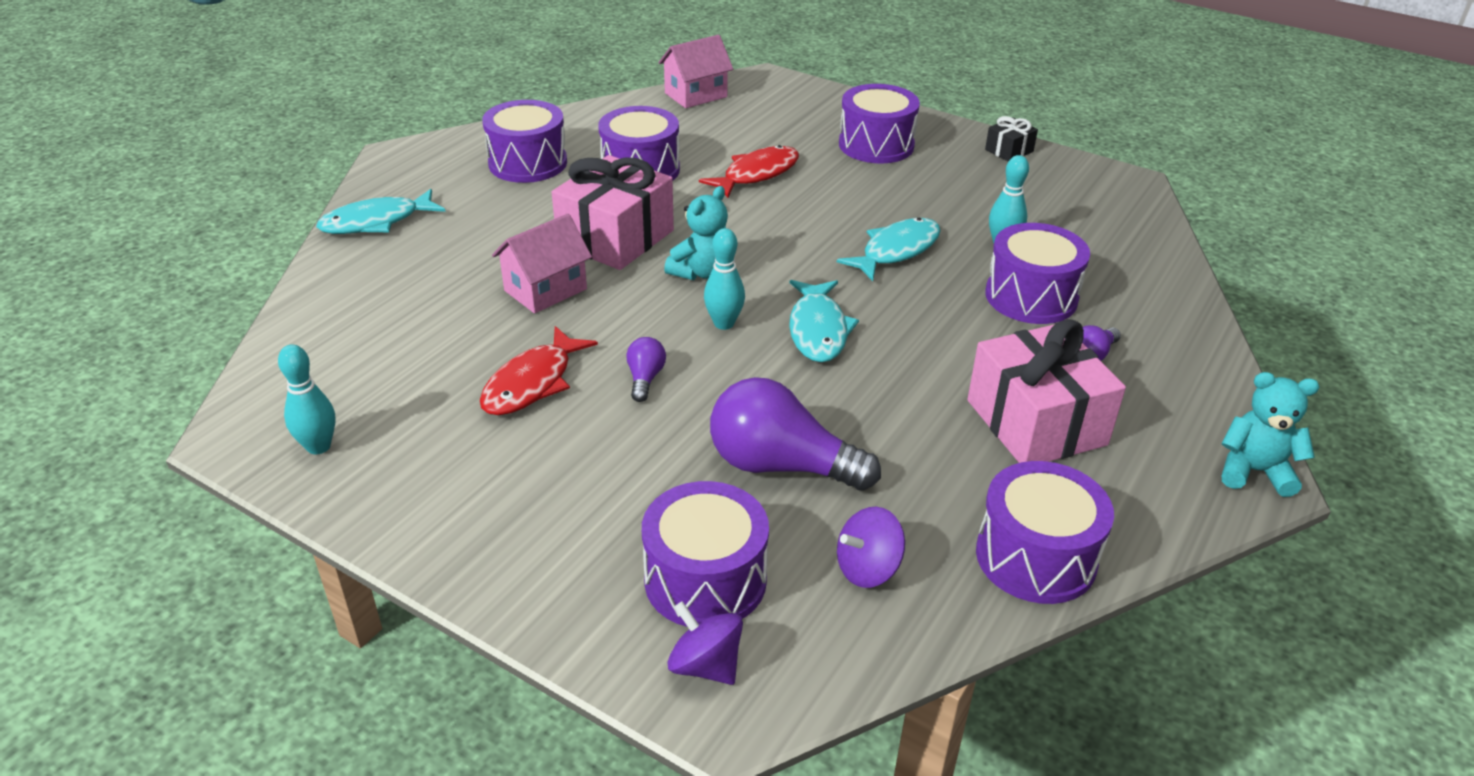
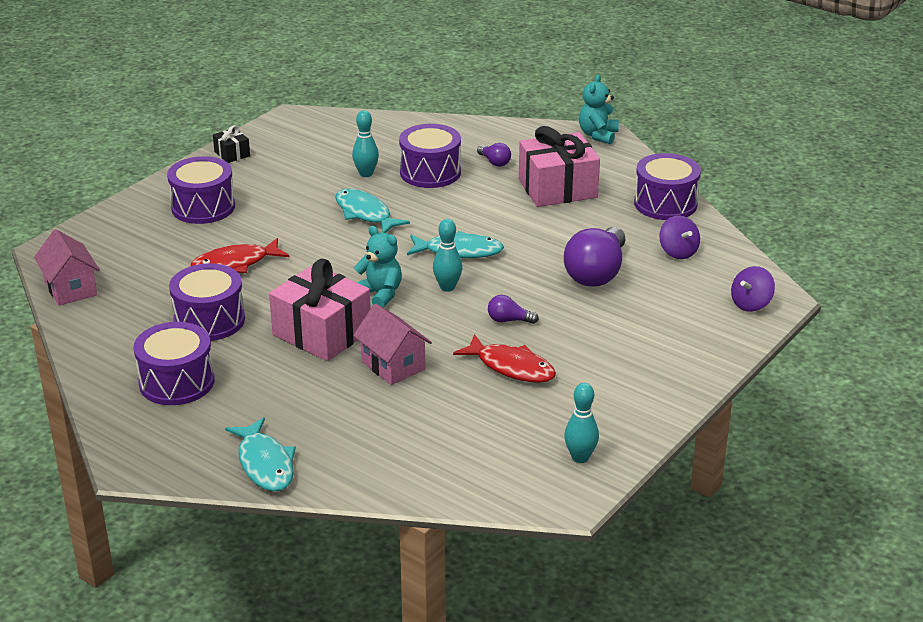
camera: 85 degrees left, 5 degrees down
purple drum [642,481,769,627] -> none
red fish [699,145,799,198] -> red fish turned 75 degrees counterclockwise [191,238,289,273]

